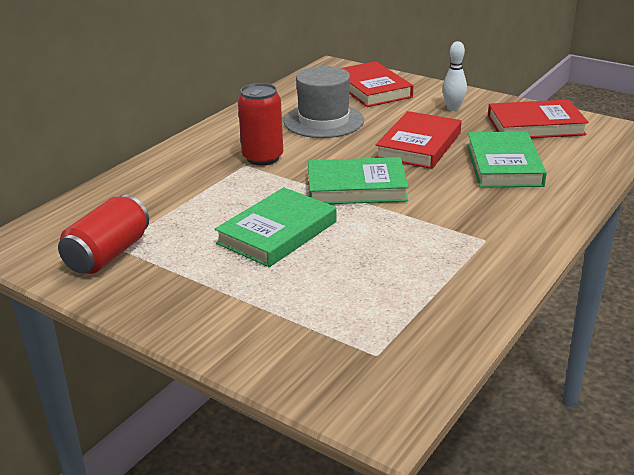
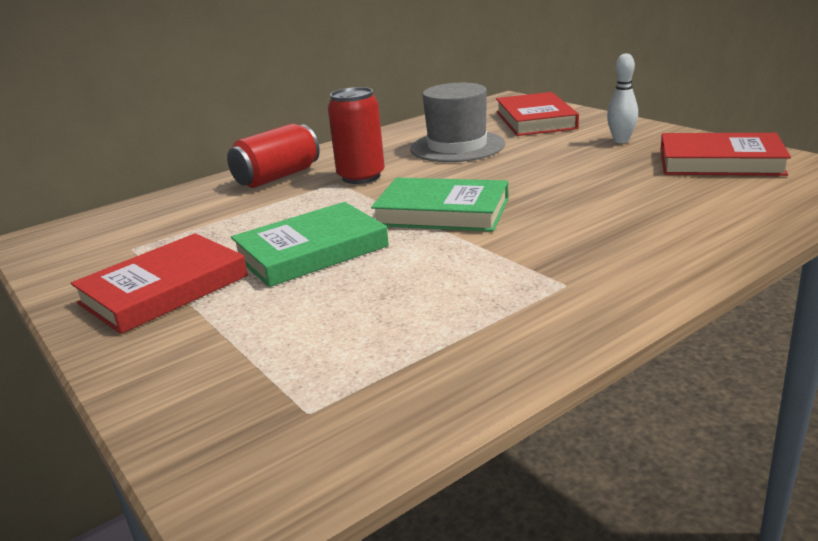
camera: 20 degrees right, 5 degrees down
red can [58,195,149,274] -> red can moved to [227,124,320,188]
red book [375,111,461,169] -> red book moved to [71,233,248,334]
green book [467,132,547,188] -> none

